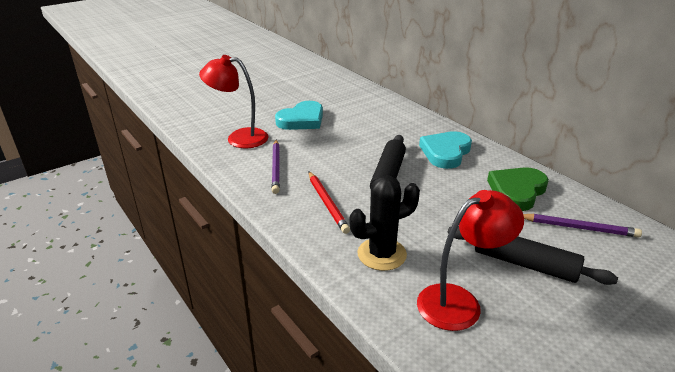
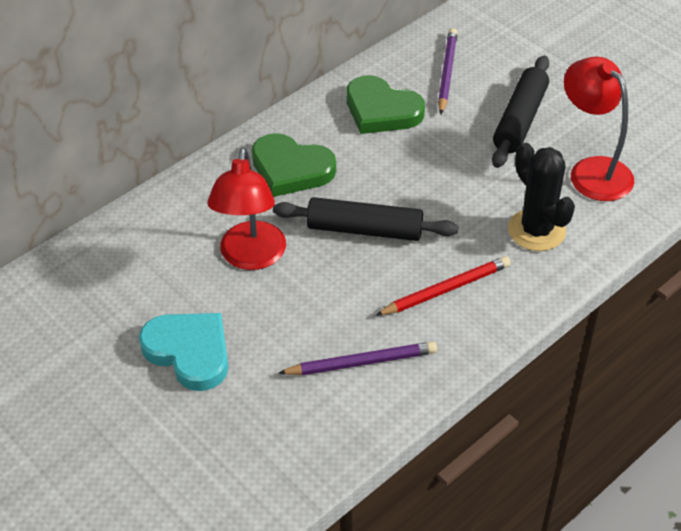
camera: 95 degrees left, 15 degrees up
red lamp [199,55,268,148] -> red lamp moved to [207,148,286,270]
turquoise heart [419,131,472,169] -> green heart [252,133,336,197]

